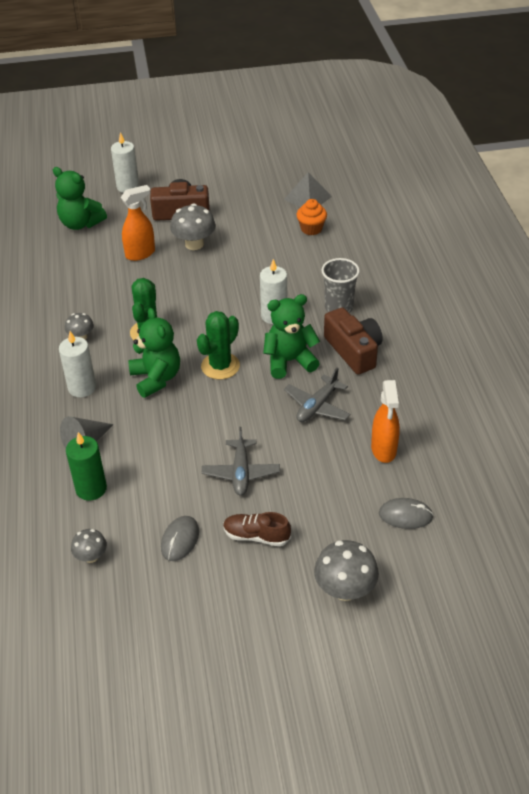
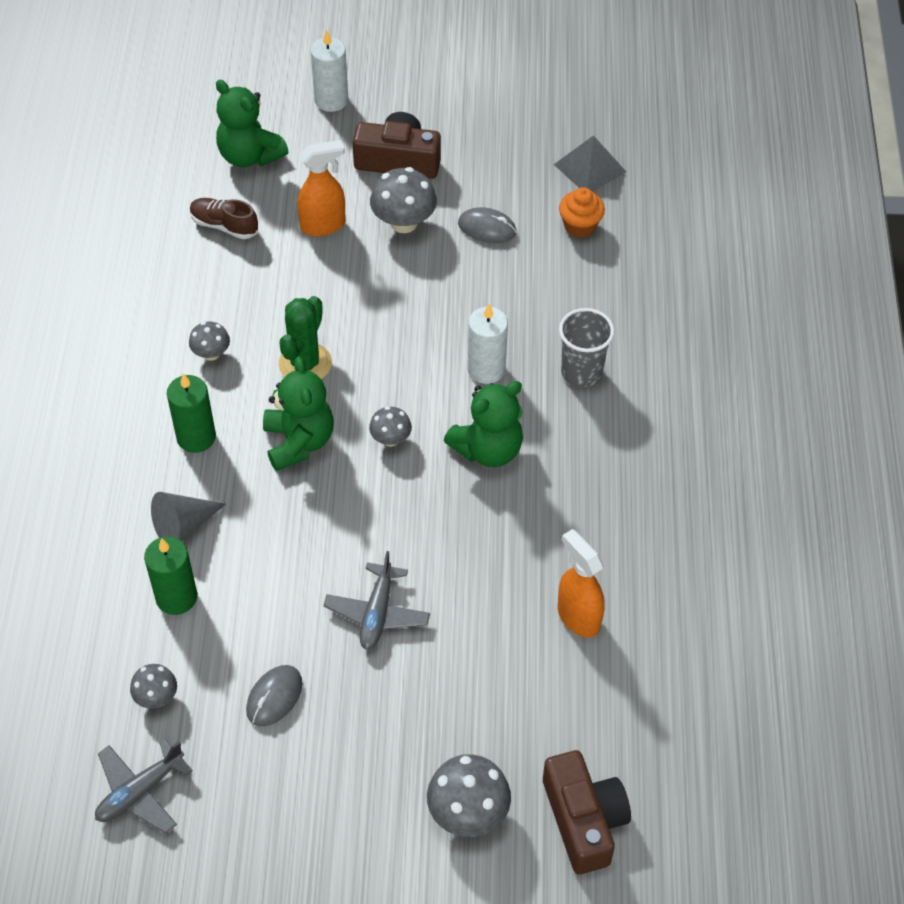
camera: 10 degrees right, 10 degrees up
white candle [59,331,96,397] -> green candle [167,373,216,453]
green cactus [197,311,240,380] -> grey mushroom [369,406,412,447]
brown shoe [223,512,291,546] -> brown shoe moved to [190,198,258,239]
green teddy bear [263,294,320,379] -> green teddy bear turned 150 degrees clockwise [444,381,523,467]
grey plane [284,368,350,422] -> grey plane moved to [95,739,193,834]
brown camera [324,308,383,375] -> brown camera moved to [543,750,631,875]
orange spray bottle [371,380,400,463] -> orange spray bottle turned 135 degrees clockwise [558,529,605,638]
grey mouse [379,498,434,529] -> grey mouse moved to [458,207,517,243]

